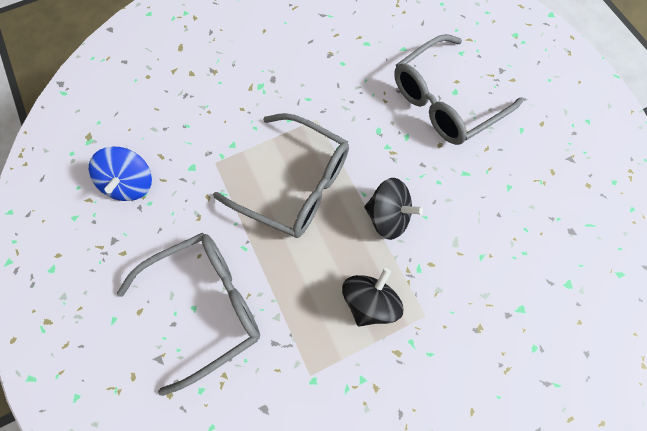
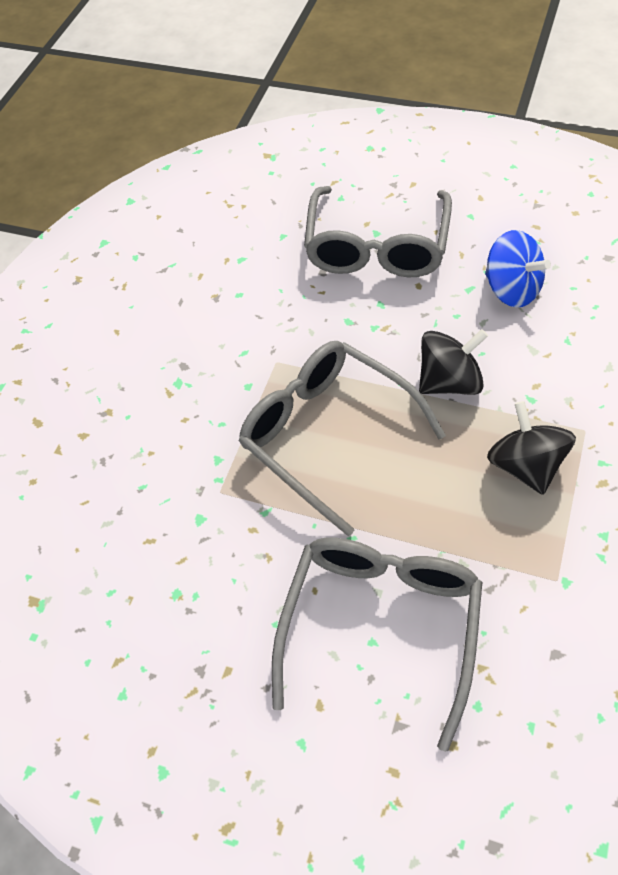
camera: 40 degrees left, 15 degrees down
blue spinning top [89,146,152,201] -> blue spinning top moved to [485,230,551,308]
grey glasses [213,113,349,238] -> grey glasses turned 120 degrees counterclockwise [239,341,446,536]

